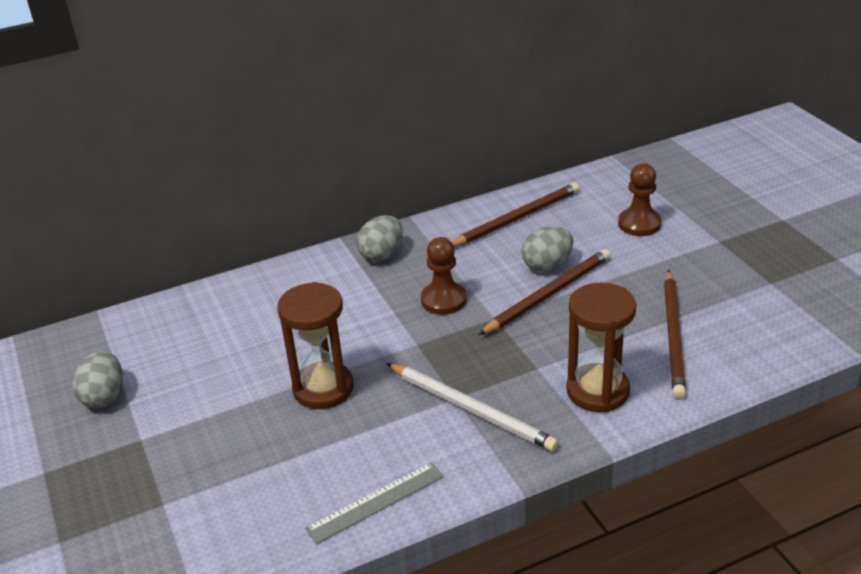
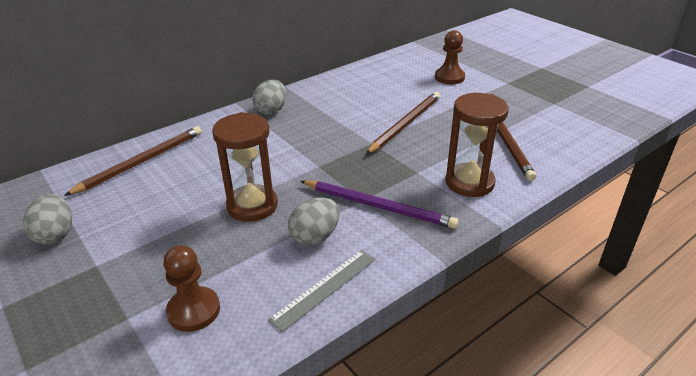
camera: 15 degrees left, 0 degrees up
white pencil [386,363,558,451] -> purple pencil [300,180,459,229]
brown pawn [421,237,467,315] -> brown pawn moved to [163,245,220,332]
brown pencil [452,183,580,247] -> brown pencil moved to [64,126,202,196]
grey egg [521,226,573,272] -> grey egg moved to [288,197,340,246]

